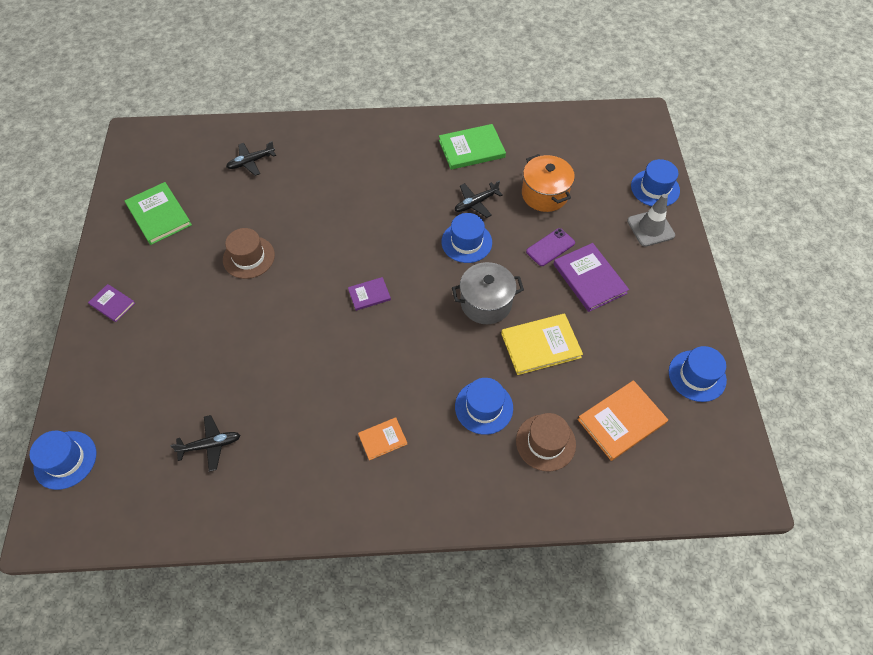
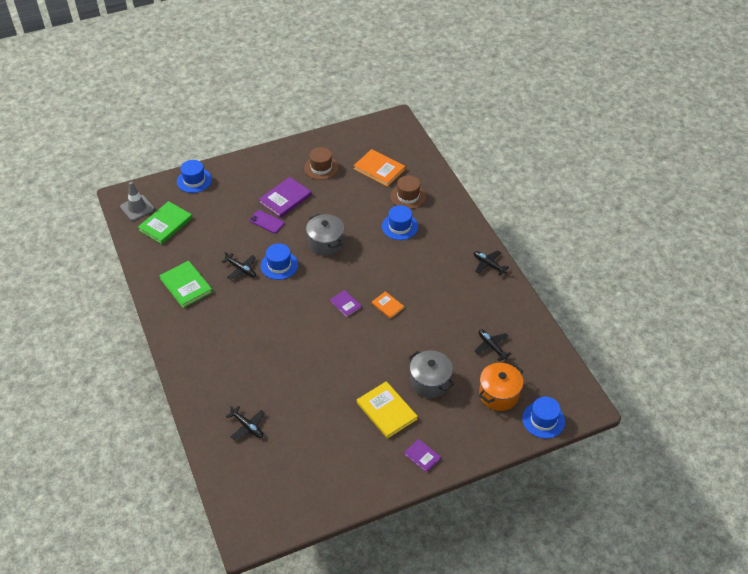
camera: 110 degrees left, 10 degrees down
purple book [88,284,135,322] -> purple book turned 60 degrees counterclockwise [404,439,441,473]
green book [125,182,192,245] -> green book moved to [138,201,192,244]
brown hat [223,228,275,279] -> brown hat moved to [304,147,339,180]
orange book [358,417,407,460] -> orange book moved to [372,291,404,319]
yellow book [501,314,583,375] -> yellow book moved to [357,381,418,439]
orange pot [522,154,575,212] -> orange pot moved to [479,363,523,411]
grey traffic cone [627,194,675,247] -> grey traffic cone moved to [120,182,155,221]
blue hat [669,346,727,402] -> none
none -> grey pot [408,351,454,398]
none -> black plane [473,250,509,276]

